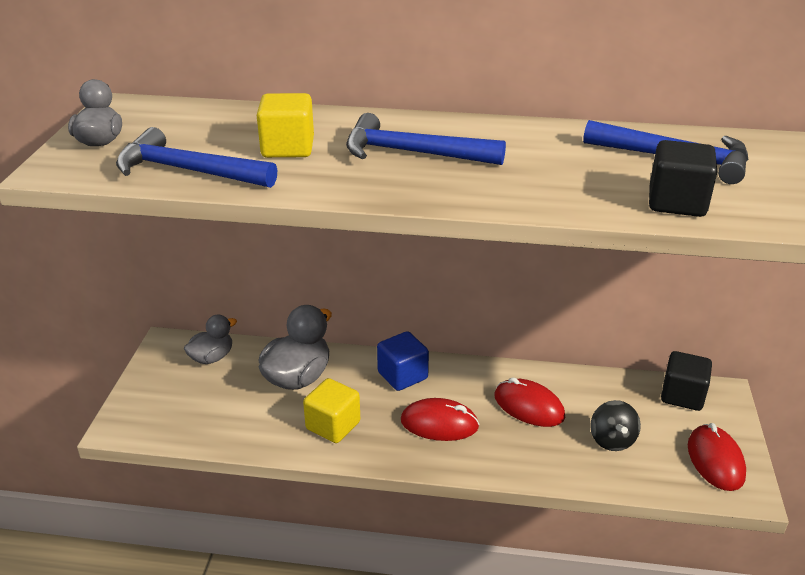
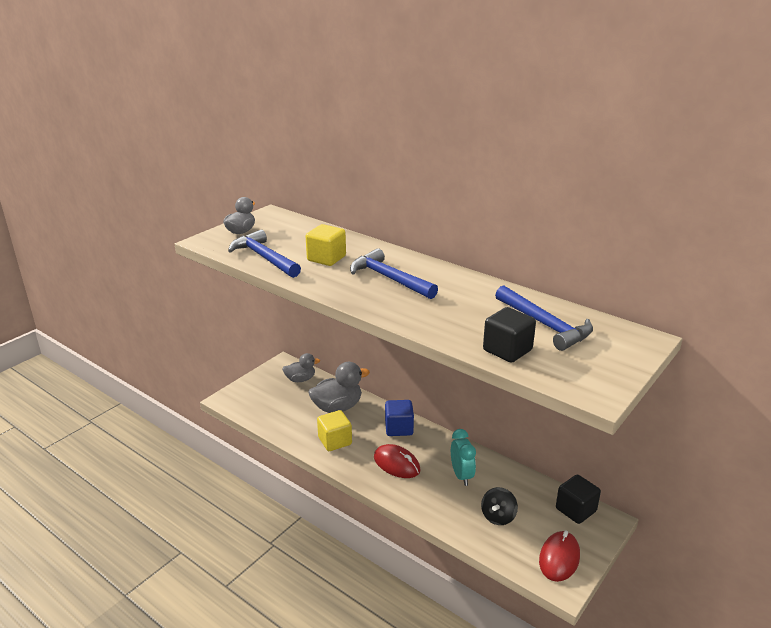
camera: 30 degrees right, 5 degrees down
red mouse [494,377,565,427] -> turquoise clock [451,429,476,486]

